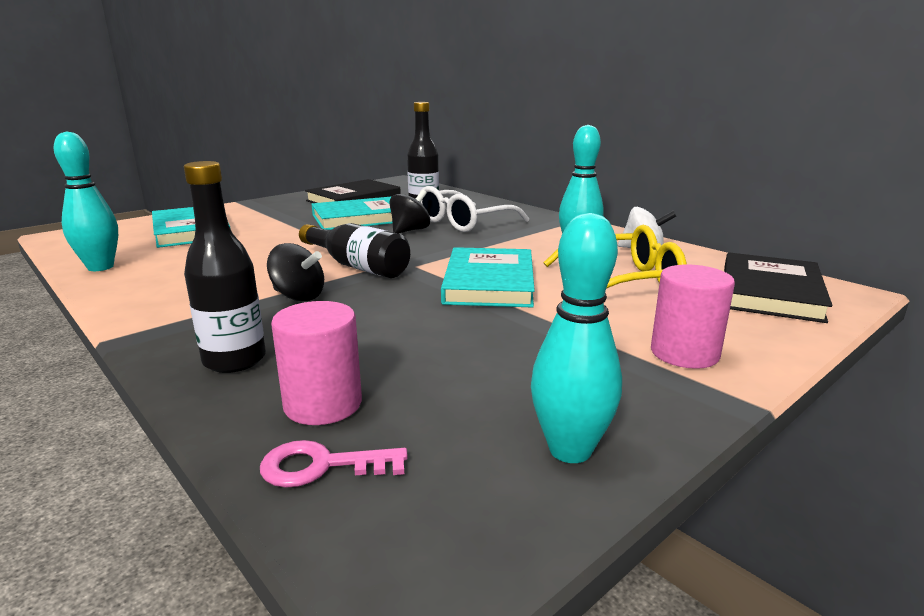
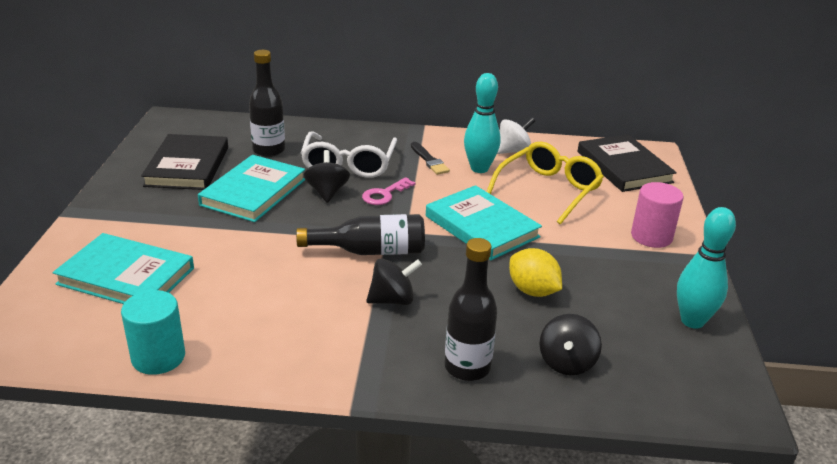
camera: 45 degrees left, 10 degrees up
turquoise bowling pin [54,131,118,271] -> turquoise cylinder [121,290,185,375]
pink key [260,440,408,488] -> pink key moved to [362,177,415,205]
pink cylinder [271,301,362,425] -> black spinning top [540,314,602,375]
none -> black brush [411,142,450,175]
none -> yellow lemon [509,248,562,297]

